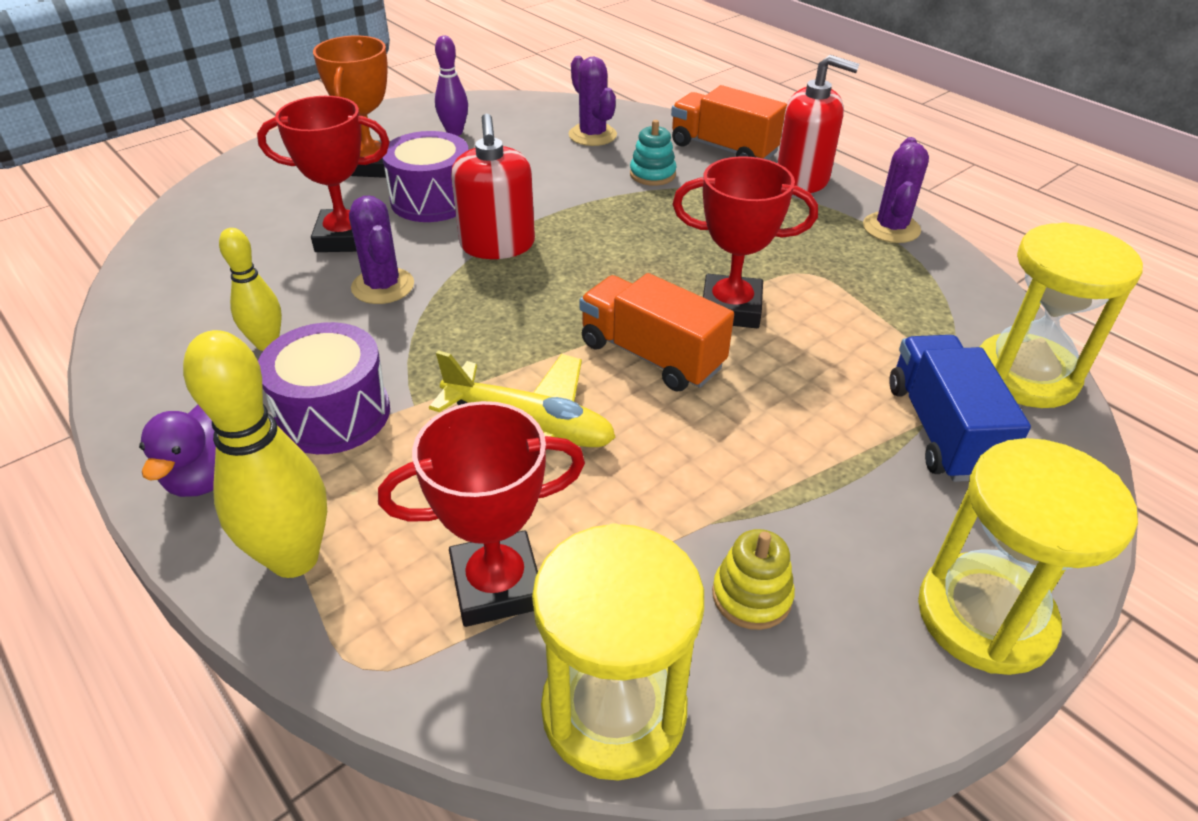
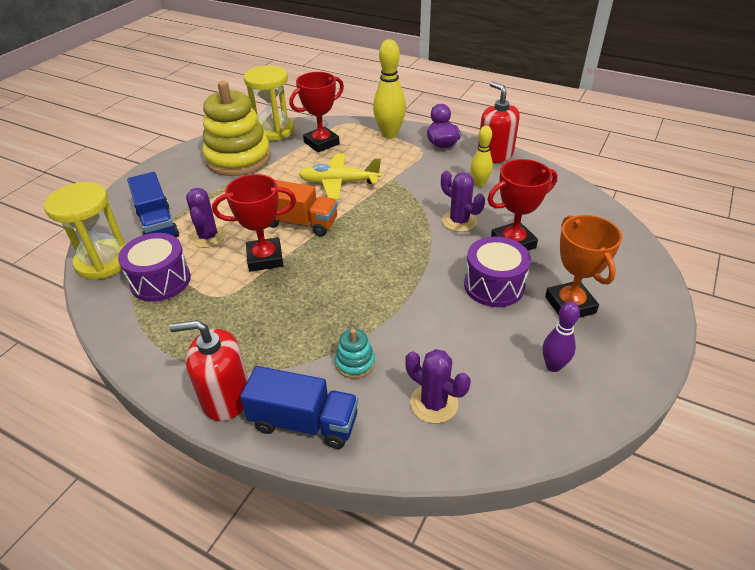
camera: 160 degrees right, 0 degrees up
purple drum [258,322,390,454] -> purple drum moved to [118,233,191,302]
red soap dispenser [451,113,535,259] -> red soap dispenser moved to [478,82,520,163]
orange truck [671,85,787,160] -> blue truck [240,366,358,449]
yellow stacking toy [712,529,795,630] -> yellow stacking toy [202,81,271,176], size x2.43
purple cactus [863,137,929,243] -> purple cactus moved to [186,188,226,248]
yellow hourglass [918,438,1138,675] -> none

